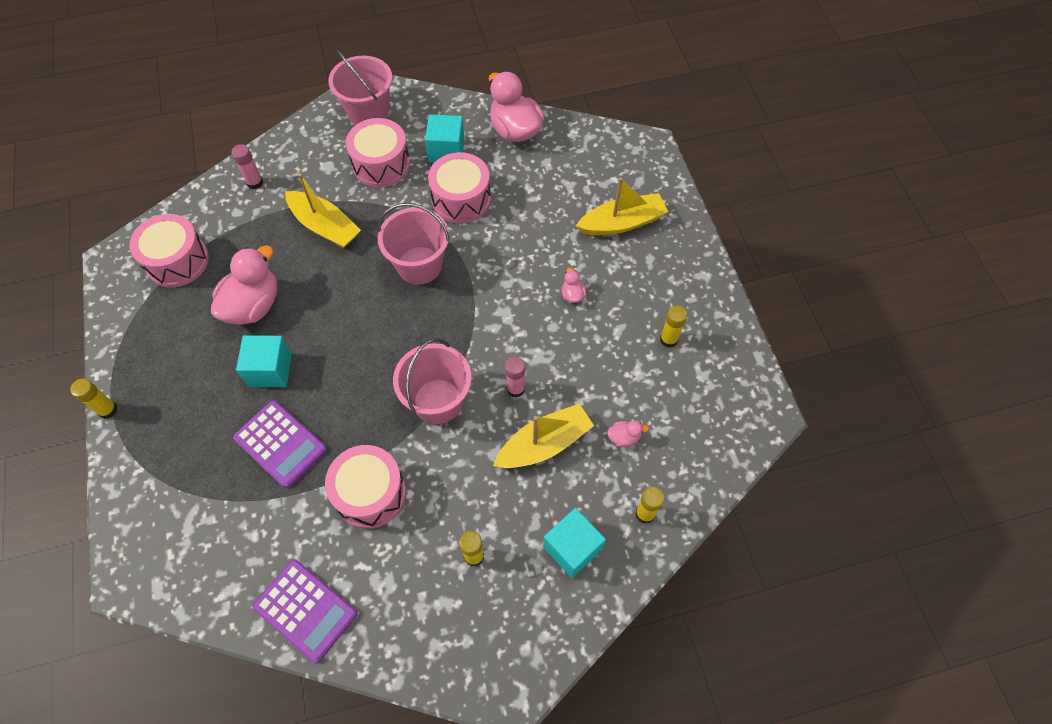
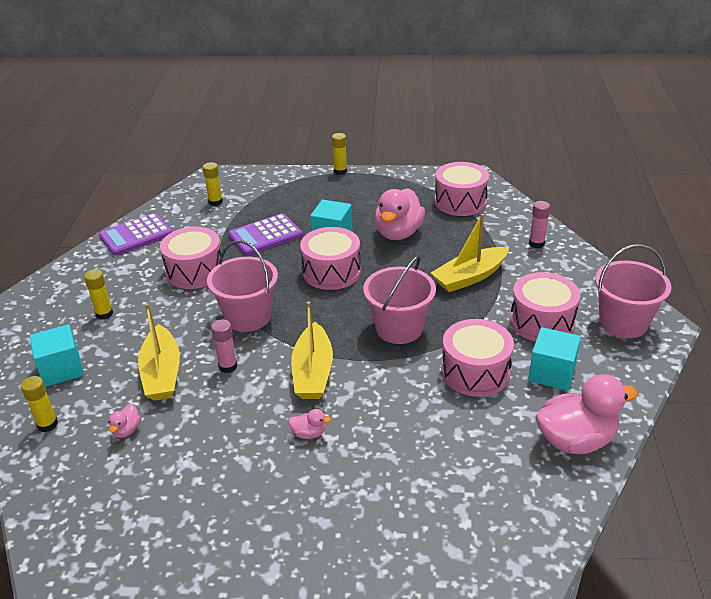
camera: 110 degrees right, 25 degrees down
pink duck [211,245,277,325] -> pink duck turned 60 degrees clockwise [375,188,425,240]
yellow boat [576,177,668,235] -> yellow boat moved to [291,301,333,399]
yellow glue stick [660,305,687,348] -> yellow glue stick moved to [203,162,223,206]
none -> pink drum [300,227,361,290]

